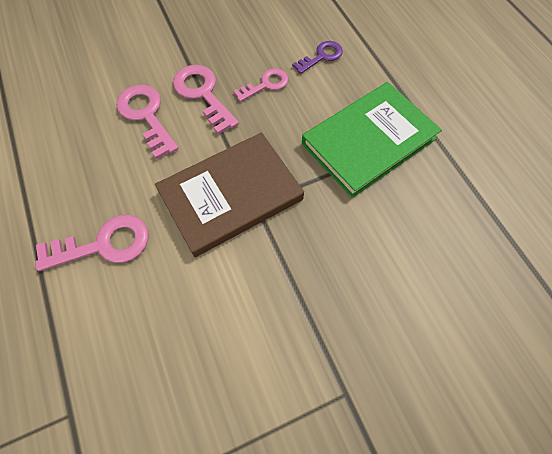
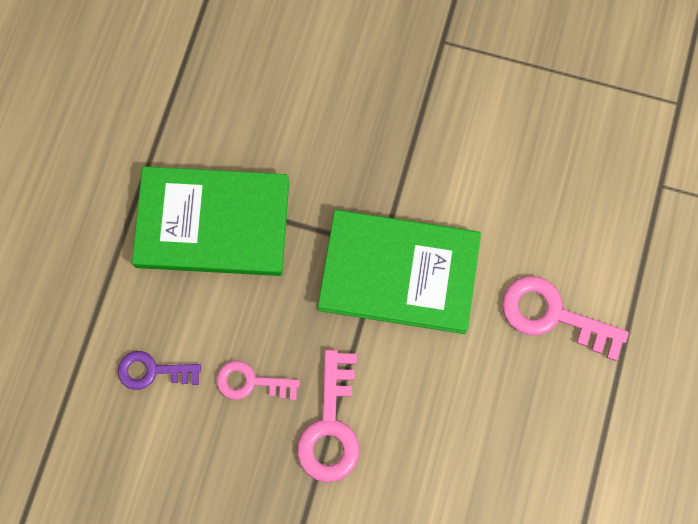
camera: 140 degrees left, 10 degrees up
pink key [116,85,179,159] -> none
brown book [155,132,304,257] -> green book [318,210,481,334]

